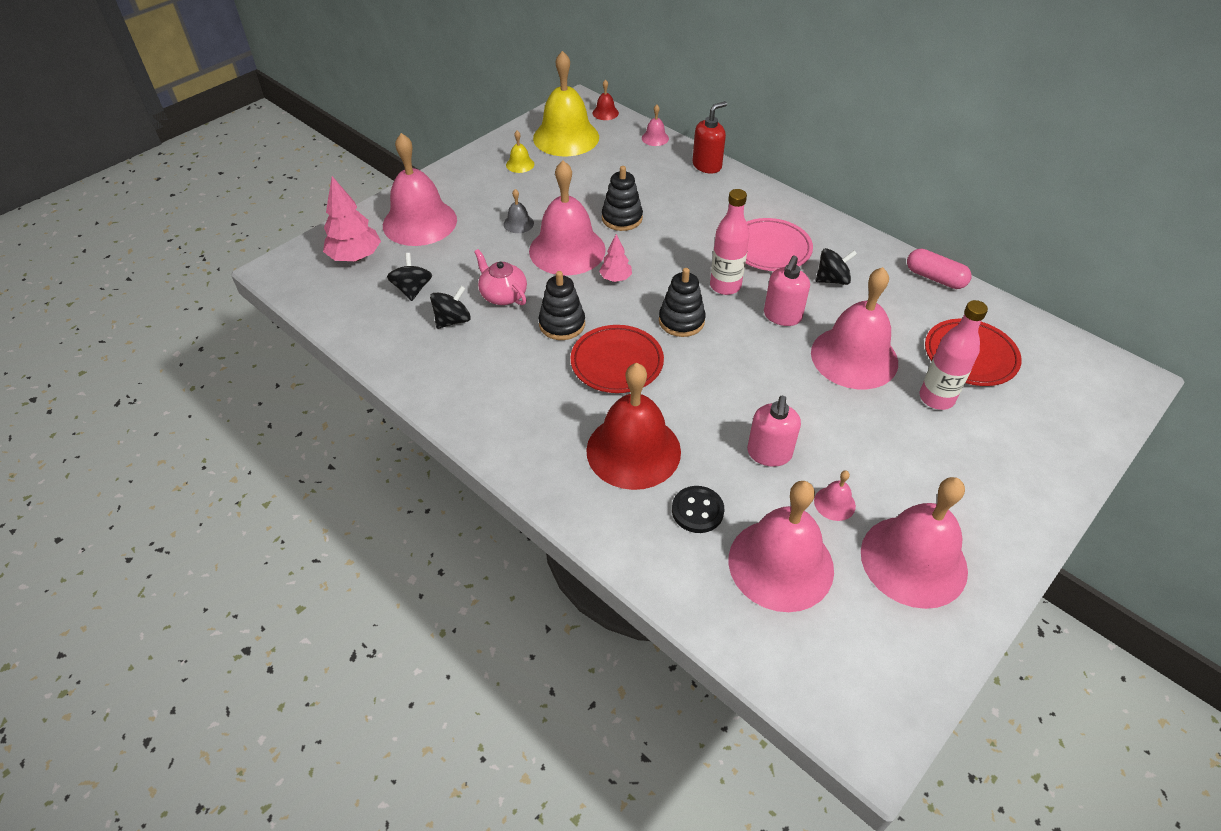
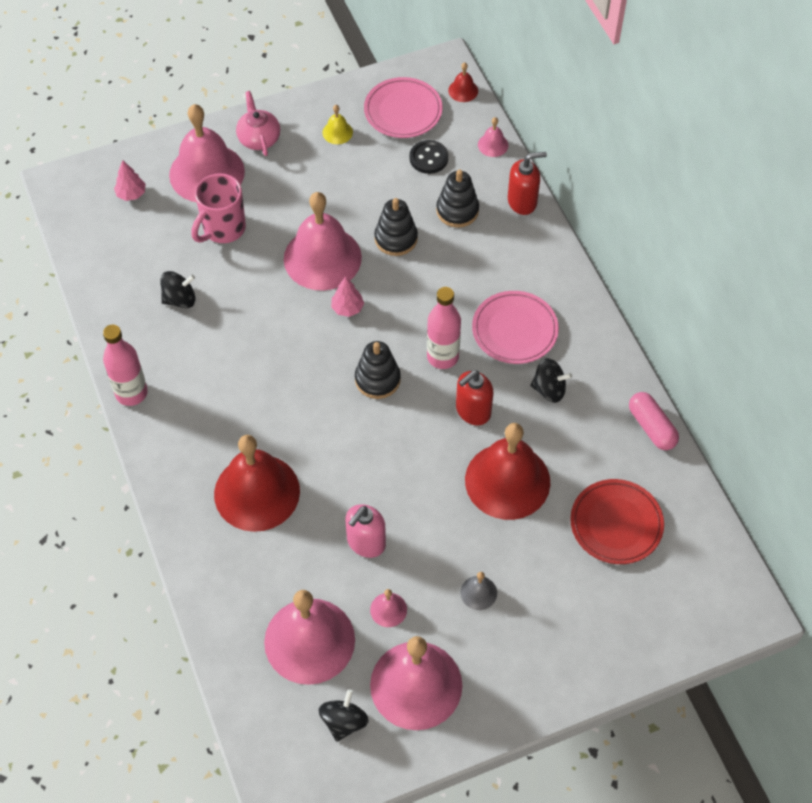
camera: 25 degrees right, 10 degrees up
pink tree [323,176,381,261] -> pink tree [114,160,146,201], size x0.57
black spinning top [387,253,432,301] -> black spinning top moved to [319,689,369,742]
pink teapot [474,249,527,305] -> pink teapot moved to [236,91,280,156]
grey bell [503,189,534,233] -> grey bell moved to [460,572,497,610]
yellow bell [533,51,599,156] -> pink plate [364,77,443,138]
black stacking toy [539,271,585,340] -> black stacking toy moved to [436,170,479,228]
red plate [571,325,664,393] -> none
black button [672,486,724,533] -> black button moved to [410,140,448,174]
pink soap dispenser [764,256,810,326] -> red soap dispenser [456,370,494,425]
pink bell [811,267,898,389] -> red bell [465,423,550,520]
pink bottle [919,300,988,410] -> pink bottle moved to [103,325,148,406]
none -> pink mug [191,173,246,243]

